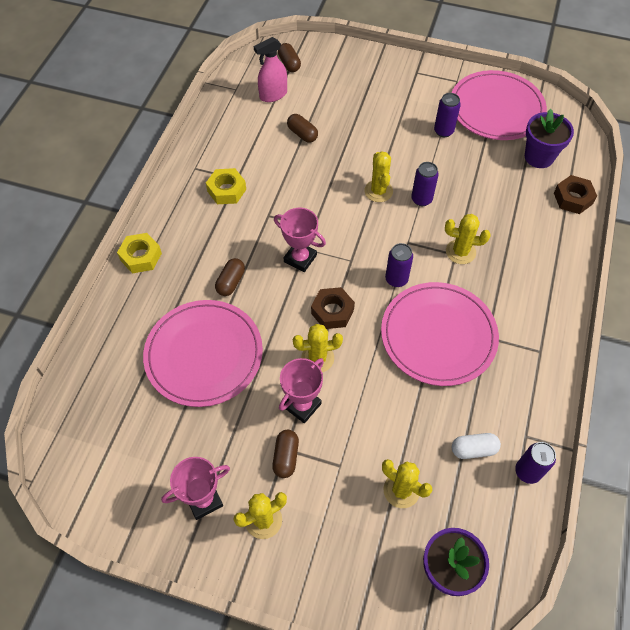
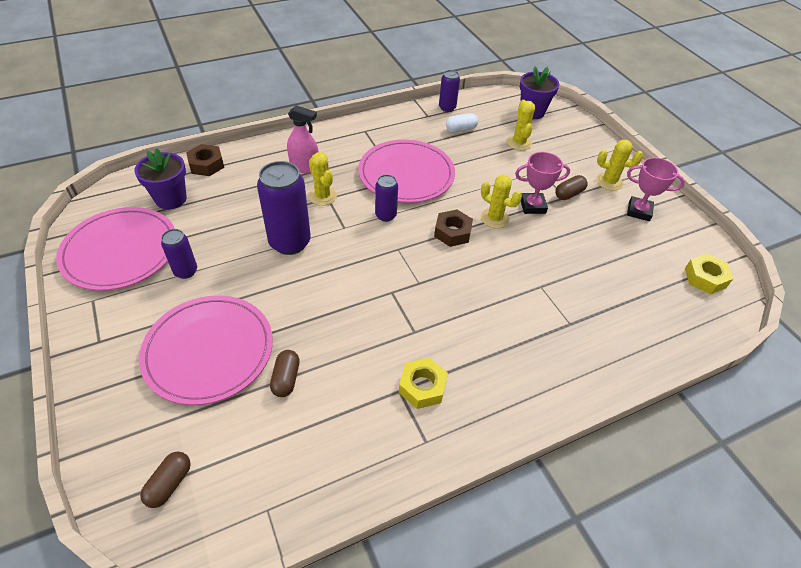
camera: 135 degrees left, 10 degrees down
yellow nut [117,233,162,273] -> yellow nut moved to [685,253,733,294]
pink plate [143,300,263,407] -> pink plate moved to [139,295,273,405]
brown capsule [215,258,245,296] -> none
pink spray bottle [254,37,287,102] -> pink spray bottle moved to [287,105,319,174]
pink trophy [274,208,326,272] -> none
yellow cactus [364,151,393,202] -> none
purple can [411,162,439,206] -> purple can [257,161,311,255], size x1.85
white capsule [452,433,501,459] -> white capsule turned 60 degrees counterclockwise [446,113,478,132]

